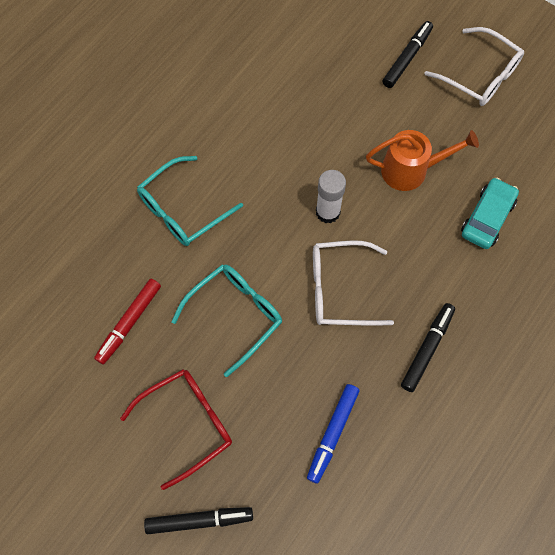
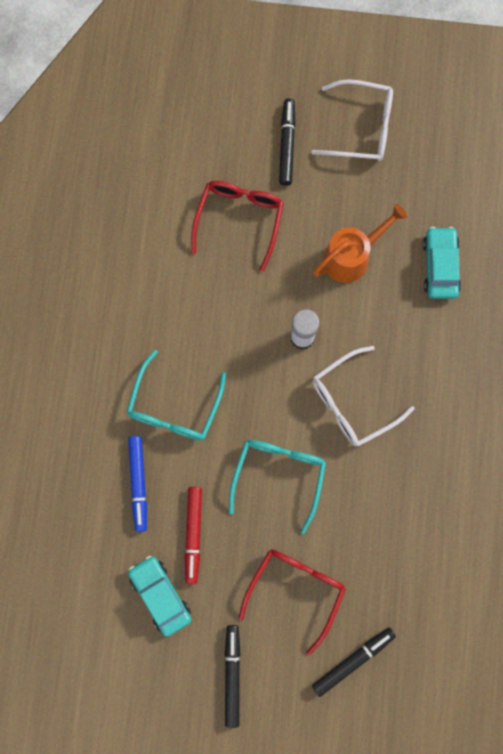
camera: 30 degrees left, 10 degrees up
blue marker [307,384,359,484] -> blue marker moved to [128,436,147,532]
black marker [401,303,455,392] -> black marker moved to [225,625,241,728]
none -> turquoise car [128,556,192,637]
none -> red glasses [191,181,284,272]

